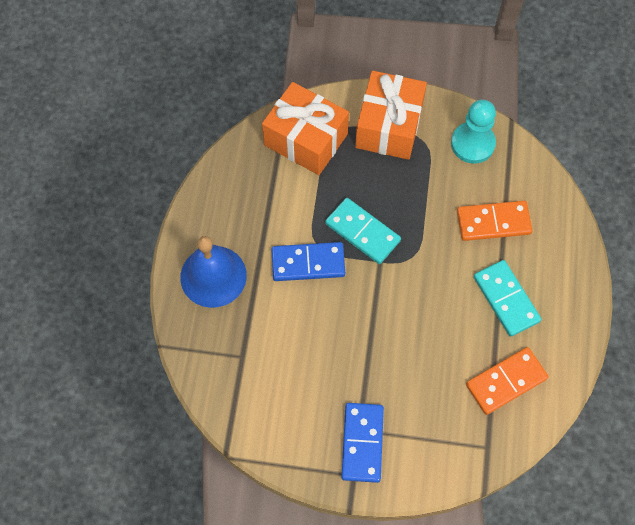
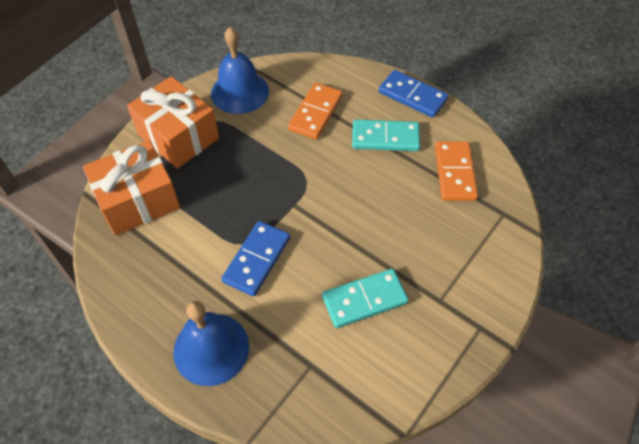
camera: 60 degrees left, 10 degrees down
turquoise domino [325,198,401,264] -> turquoise domino moved to [322,269,409,328]
blue domino [341,403,384,483] -> blue domino moved to [379,70,449,118]
turquoise pawn [451,100,496,164] -> blue bell [211,27,269,114]

